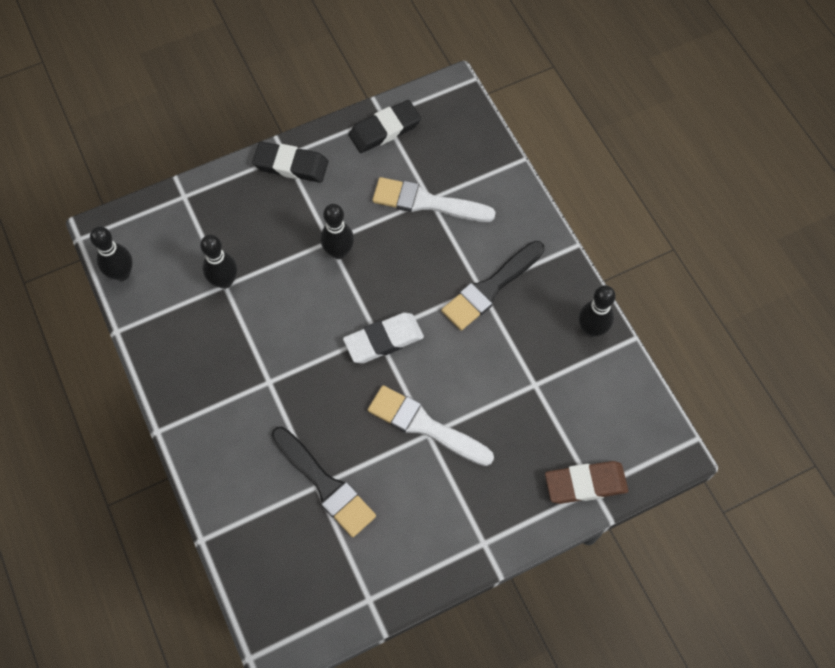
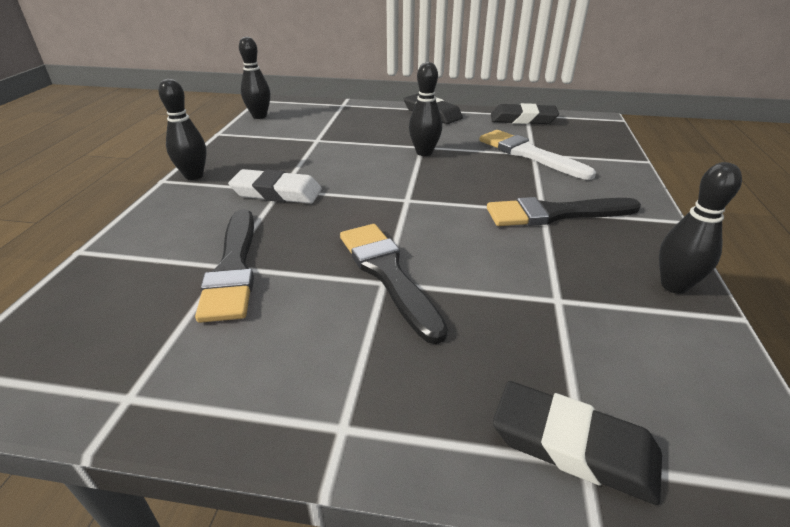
camera: 35 degrees right, 30 degrees down
black bowling pin [200,235,237,289] -> black bowling pin moved to [158,79,207,180]
white eraser [343,313,424,363] -> white eraser moved to [228,169,322,204]
white brush [368,385,494,466] -> black brush [340,224,448,344]
brown eraser [545,461,628,504] -> black eraser [493,381,662,505]

